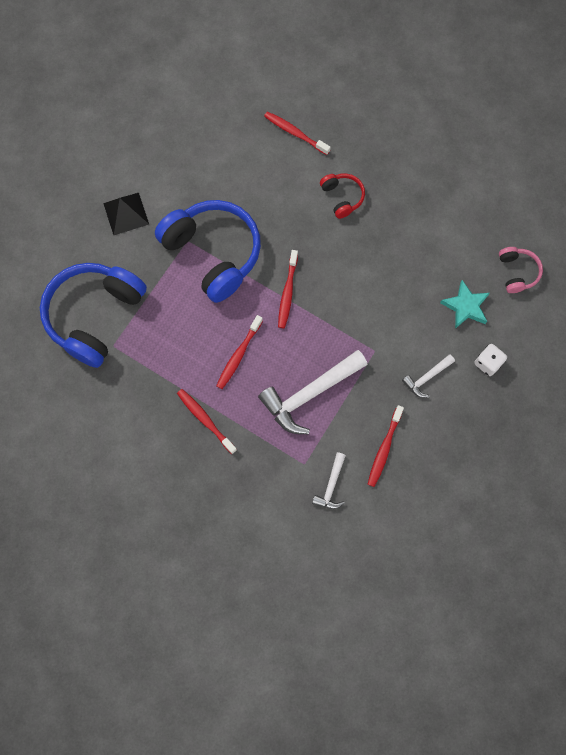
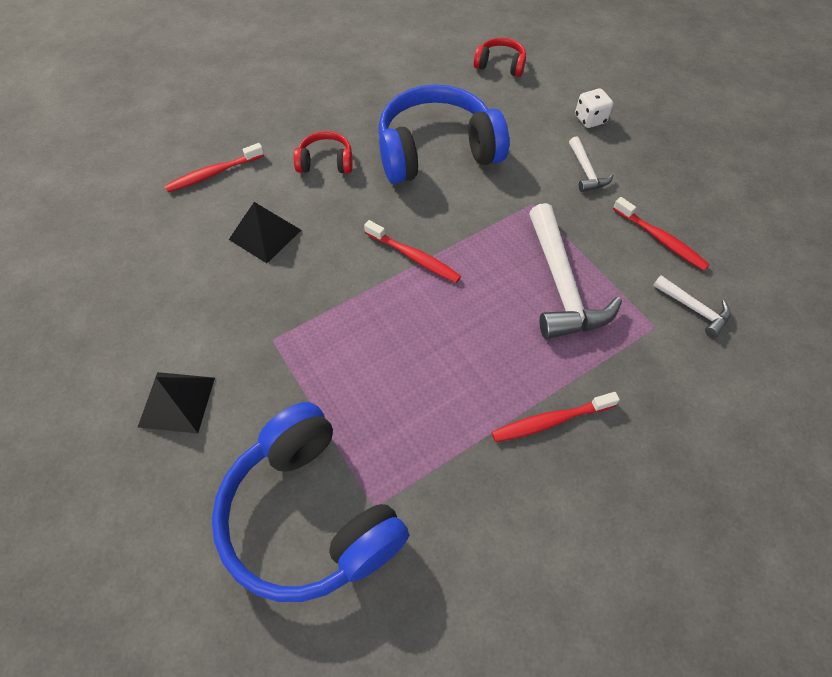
camera: 65 degrees left, 15 degrees down
blue headphones [155,200,261,303] -> blue headphones moved to [378,85,509,184]
red toothbrush [216,315,263,389] -> none
turquoise star [440,280,490,329] -> none
pink headphones [499,247,543,293] -> red headphones [474,38,526,77]
none -> black pyramid [229,202,301,263]

